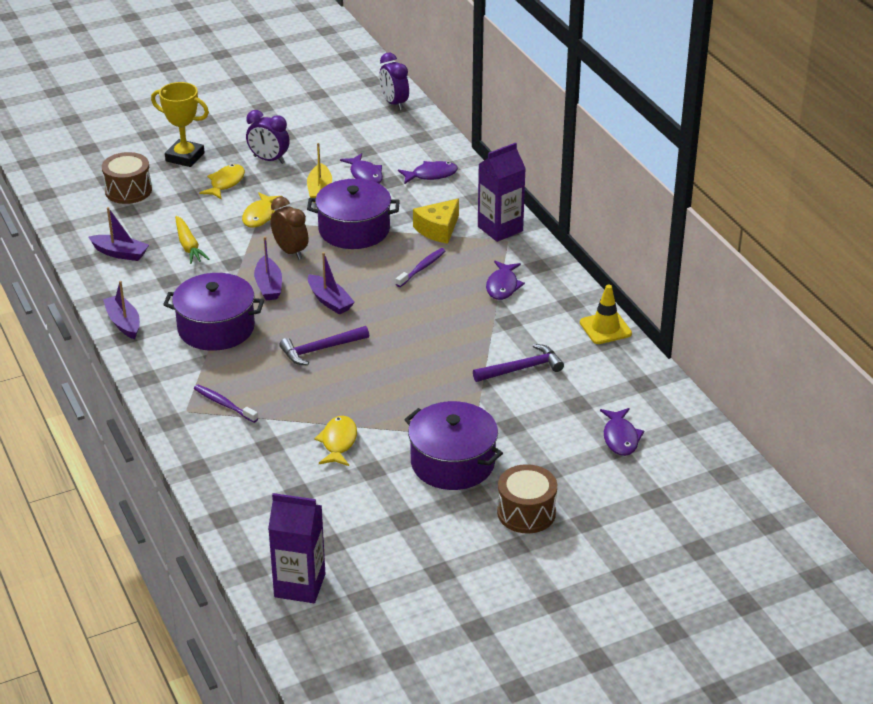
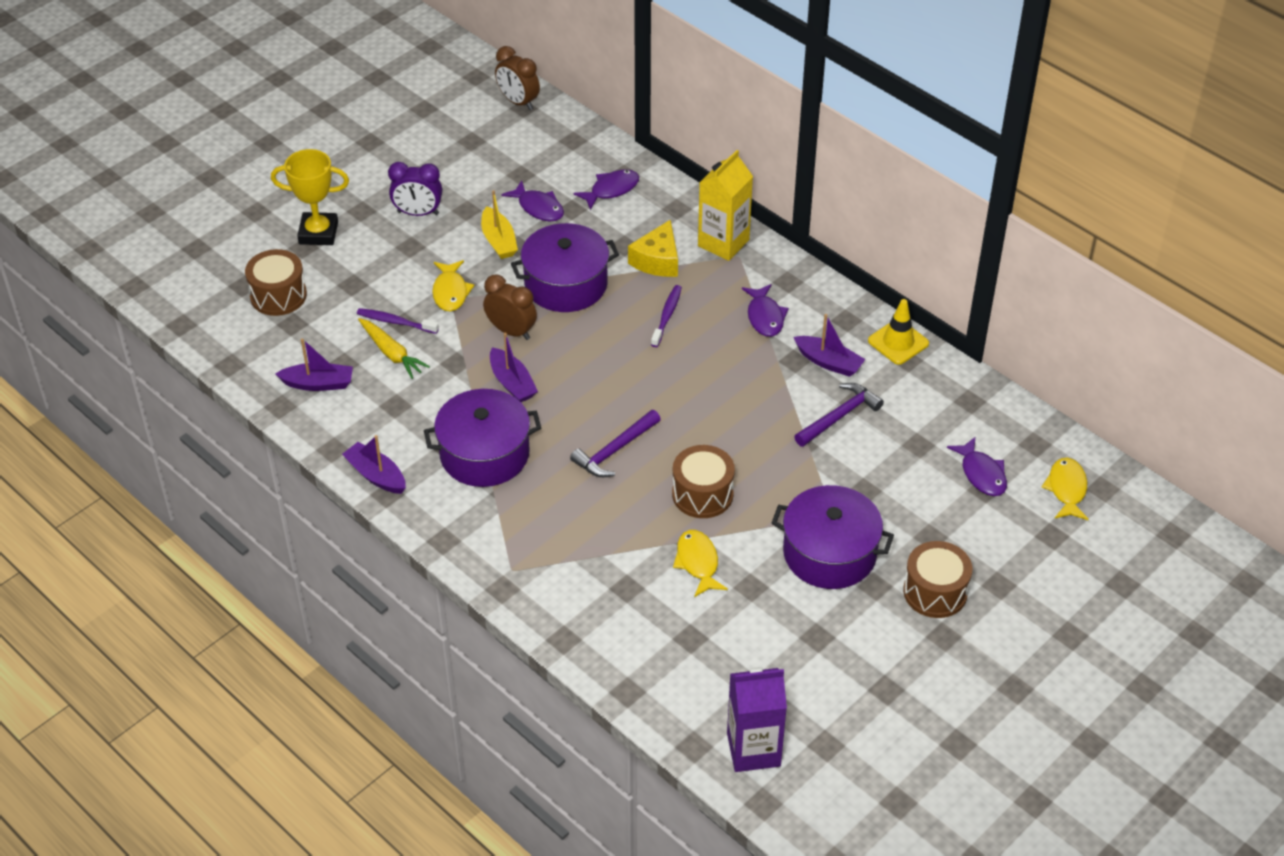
camera: 20 degrees left, 10 degrees up
purple toothbrush [194,385,258,423] -> purple toothbrush moved to [357,308,439,334]
yellow fish [199,164,245,200] -> yellow fish moved to [1042,457,1089,520]
purple boat [308,252,355,315] -> purple boat moved to [794,314,865,377]
purple clock [379,53,409,110] -> brown clock [495,46,540,110]
purple carton [478,143,526,242] -> yellow carton [698,150,753,261]
none -> brown drum [672,445,735,518]

